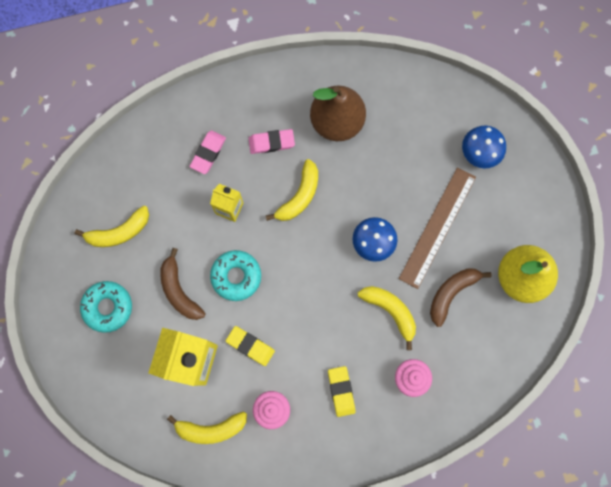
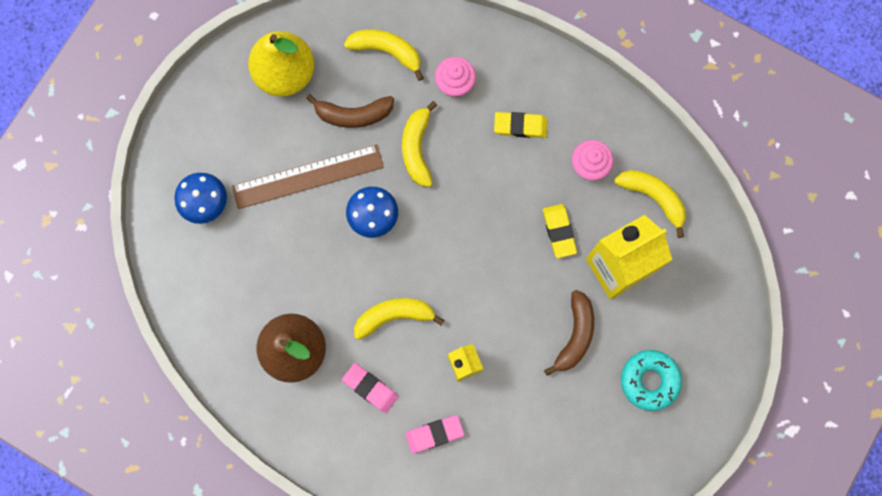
camera: 135 degrees left, 0 degrees up
yellow banana [75,206,149,247] -> yellow banana moved to [344,29,423,81]
turquoise donut [210,250,261,301] -> none
yellow eraser [328,366,356,417] -> yellow eraser turned 60 degrees clockwise [494,112,548,138]

